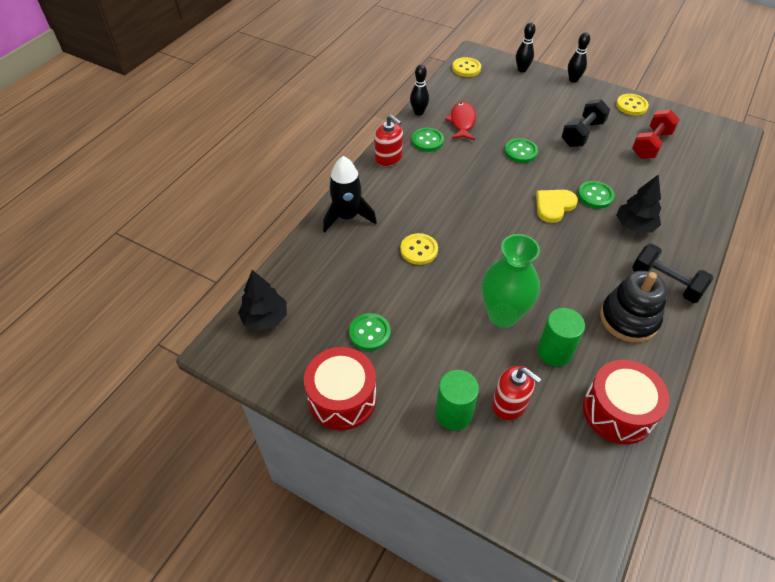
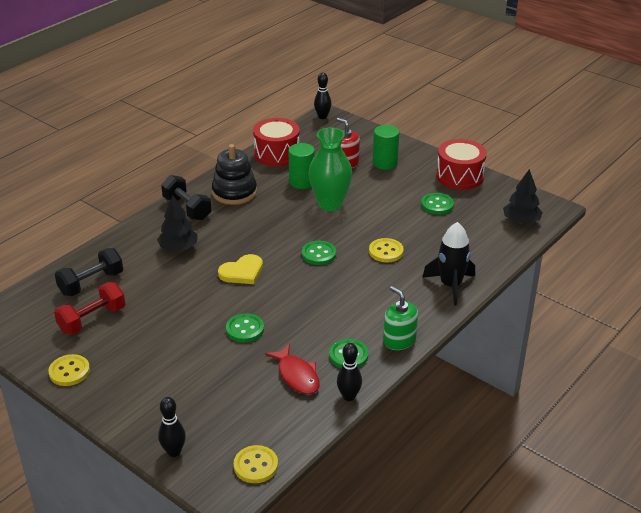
camera: 170 degrees left, 15 degrees down
red soap dispenser [374,115,403,166] -> green soap dispenser [383,286,418,350]
red fish [445,101,476,140] -> red fish turned 45 degrees counterclockwise [265,344,320,394]
black dumbbell [561,99,610,147] -> black dumbbell moved to [55,248,123,296]
black bowling pin [568,32,590,83] -> black bowling pin moved to [314,73,331,119]
green button [578,181,615,209] -> green button moved to [302,241,336,265]

